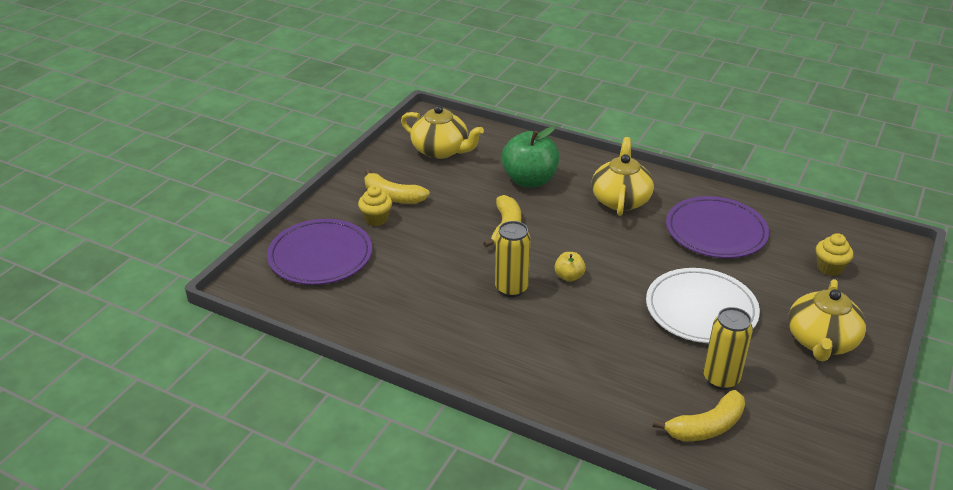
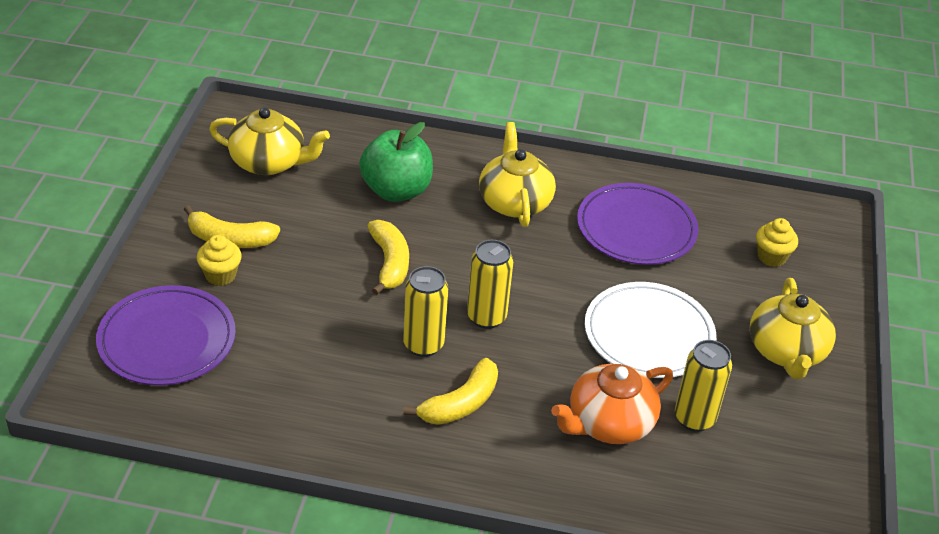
camera: 20 degrees left, 5 degrees up
yellow apple [554,252,586,282] -> yellow can [467,240,513,329]
yellow banana [653,390,745,441] -> yellow banana moved to [404,358,498,425]
none -> orange teapot [551,364,673,444]

